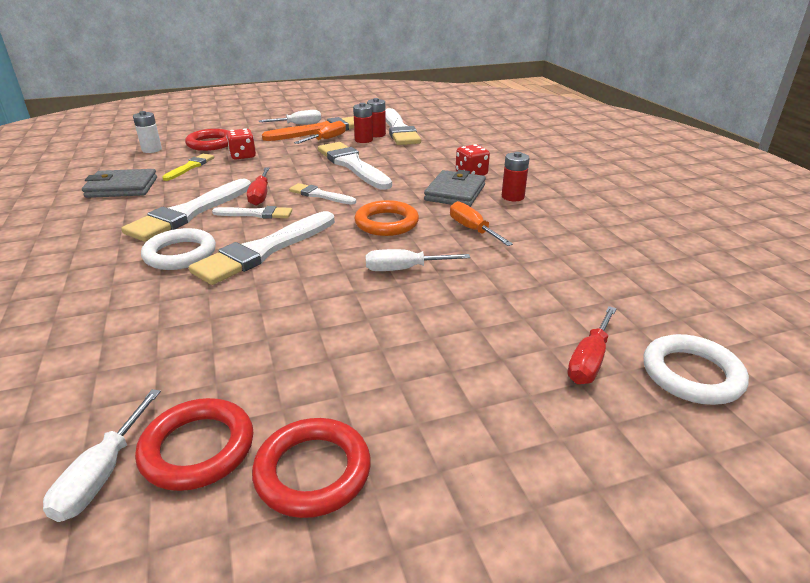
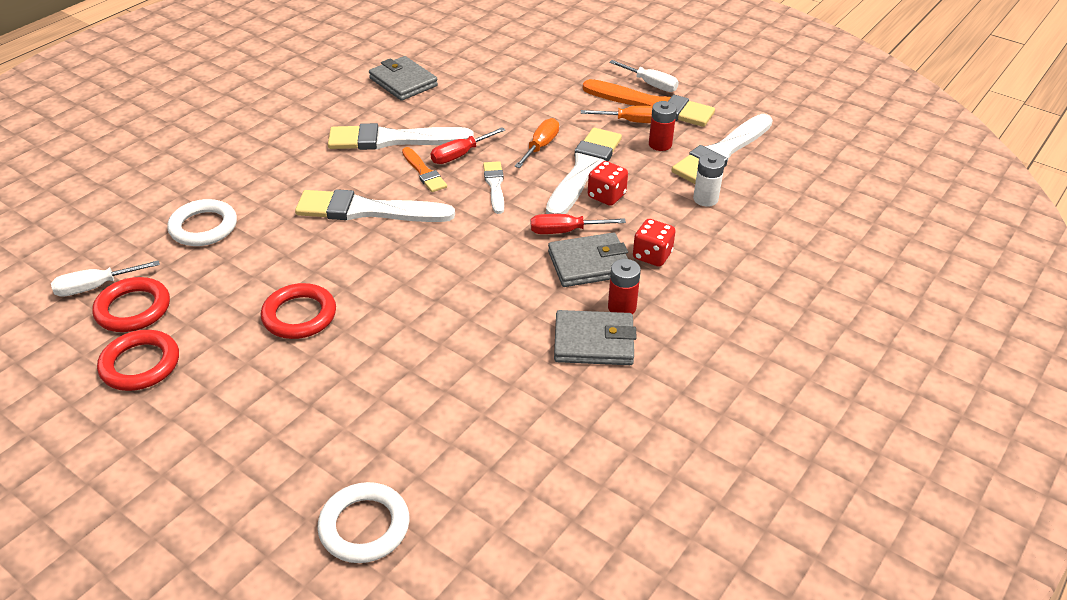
camera: 55 degrees right, 10 degrees up
white battery [133,111,162,153] -> white battery moved to [693,154,725,207]
white ring [141,228,216,270] -> white ring moved to [167,199,237,246]
yellow brush [162,154,214,181] -> none
red ring [185,129,228,151] -> red ring moved to [261,283,336,339]
white brush [212,206,292,219] -> orange brush [402,147,447,192]
red dice [226,128,256,159] -> red dice moved to [588,161,628,206]
orange ring [354,200,419,236] -> none
white screwdriver [366,249,470,271] -> none
red battery [367,98,386,137] -> none
orange screwdriver [450,201,513,246] -> orange screwdriver moved to [515,118,559,168]
red screwdriver [567,306,617,384] -> red screwdriver moved to [531,214,626,234]
none -> grey wallet [554,310,637,365]

